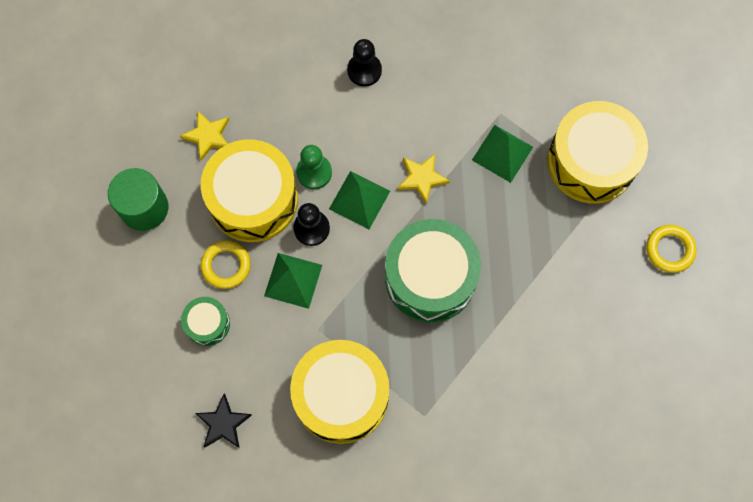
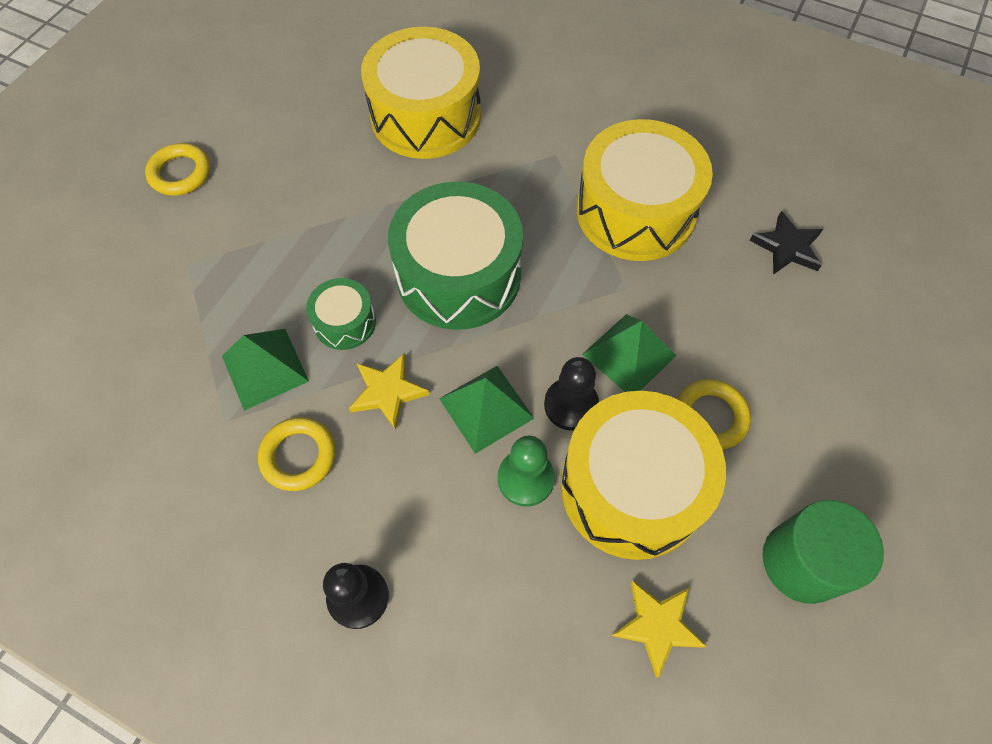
camera: 150 degrees left, 10 degrees down
green drum [181,297,230,346] -> green drum moved to [306,278,376,350]
yellow drum [547,101,648,204] -> yellow drum moved to [361,27,481,159]
none -> yellow ring [258,417,336,491]

